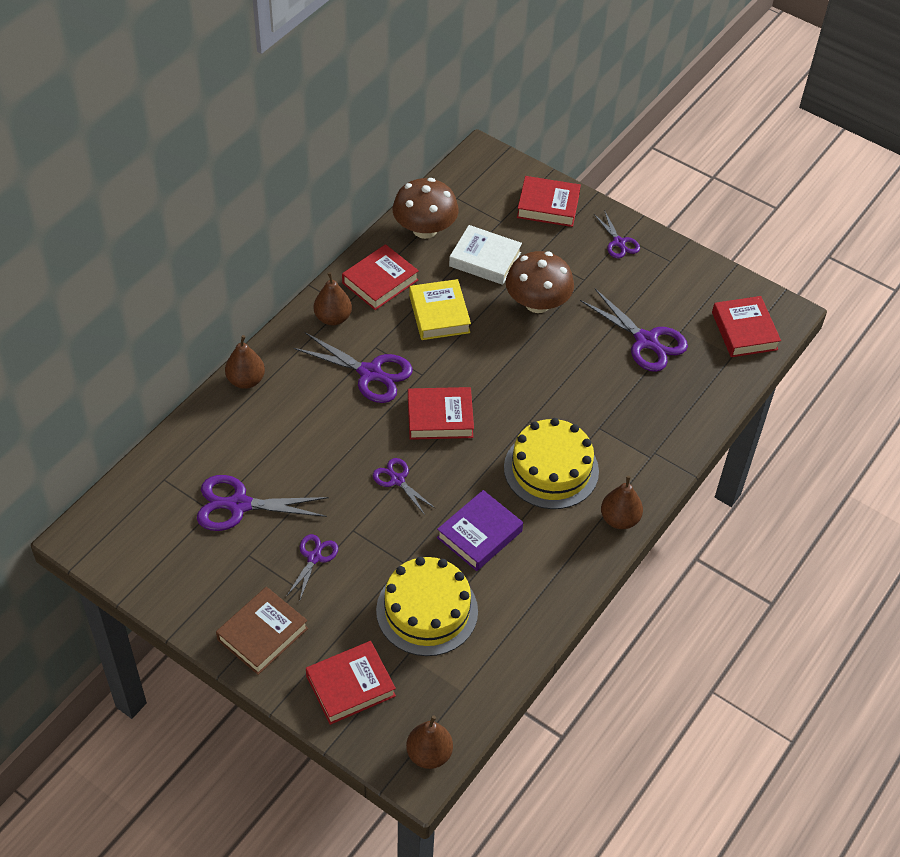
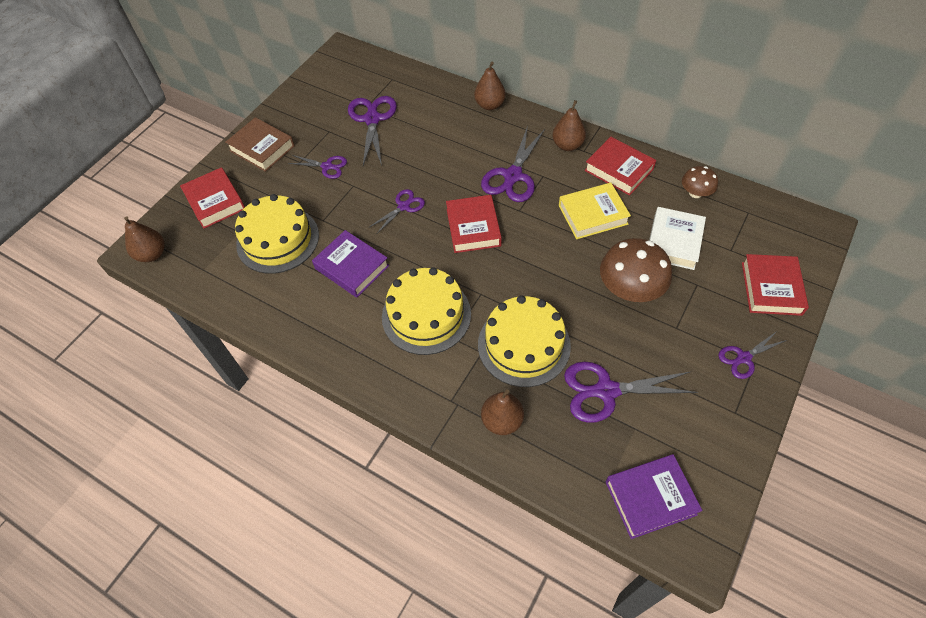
camera: 90 degrees right, 5 degrees up
brown mushroom [393,178,459,239] -> brown mushroom [682,166,718,198], size x0.56
purple scissors [580,289,688,372] -> purple scissors turned 45 degrees clockwise [564,362,698,423]
brown pear [601,476,643,529] -> brown pear moved to [481,389,524,435]
red book [712,296,781,357] -> purple book [606,454,703,539]
none -> yellow cake [478,295,571,387]

